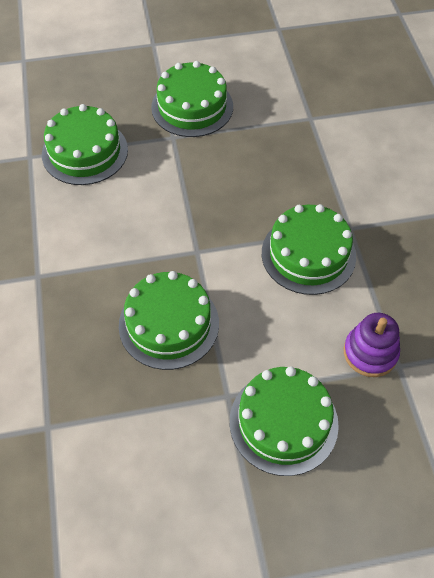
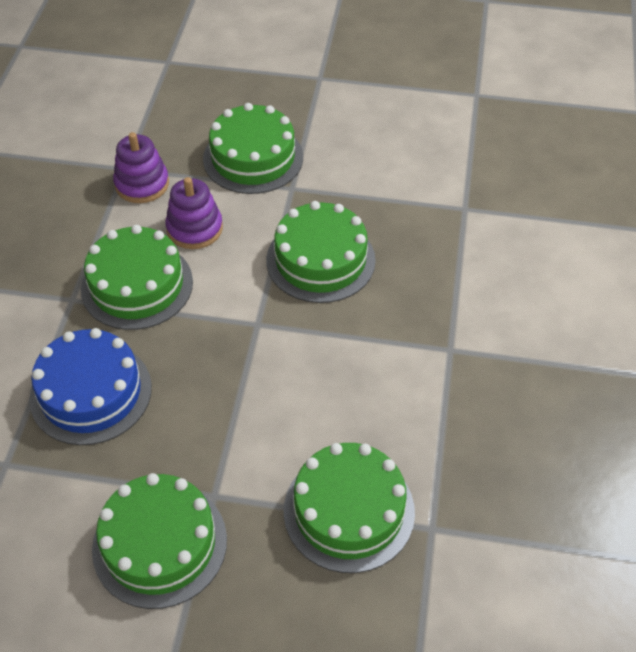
camera: 160 degrees left, 5 degrees down
none -> blue cake [29,328,152,445]
none -> purple stacking toy [165,177,223,249]

